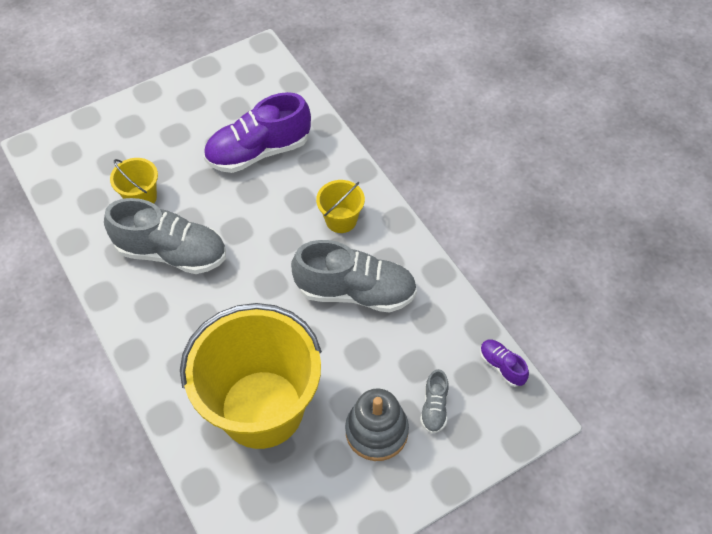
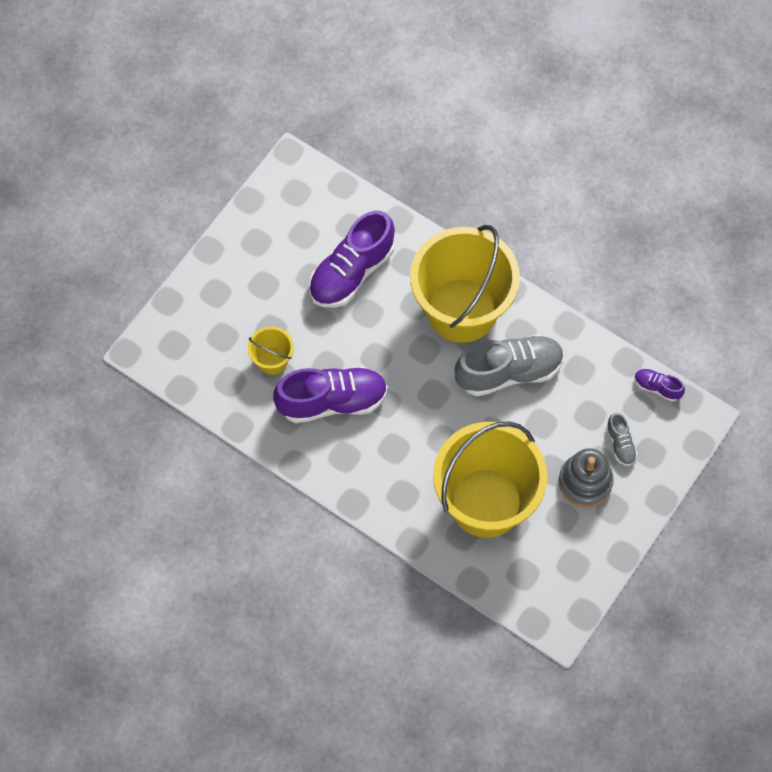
camera: 25 degrees left, 10 degrees up
grey shoe [104,198,226,274] -> purple shoe [273,366,388,423]
yellow bucket [316,180,365,233] -> yellow bucket [410,225,520,343], size x2.36

